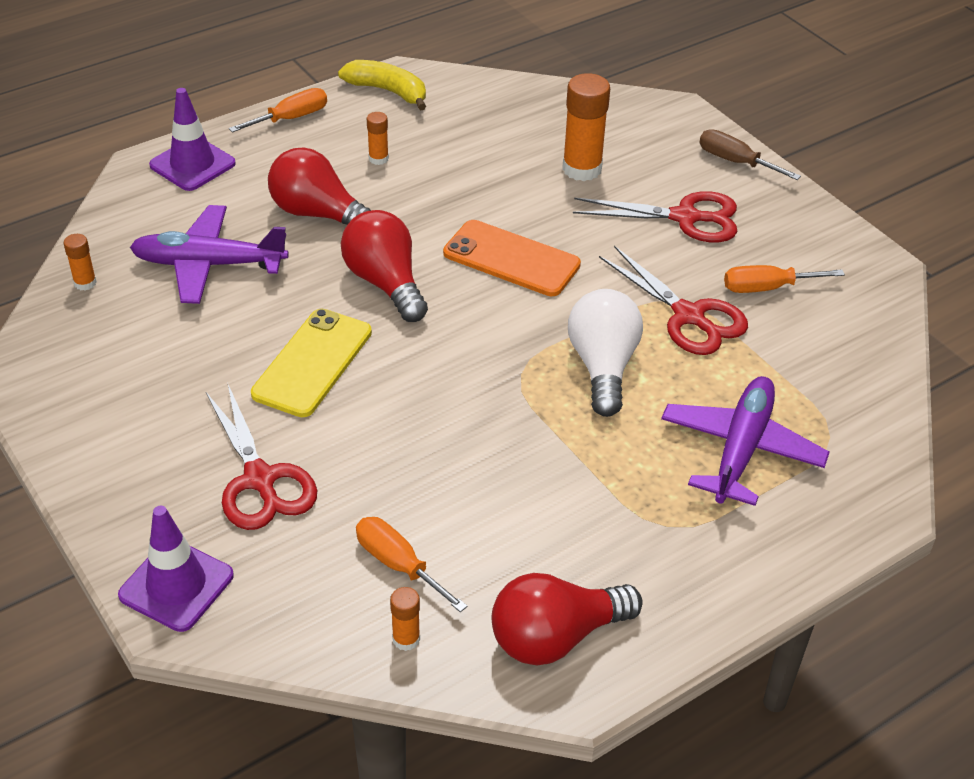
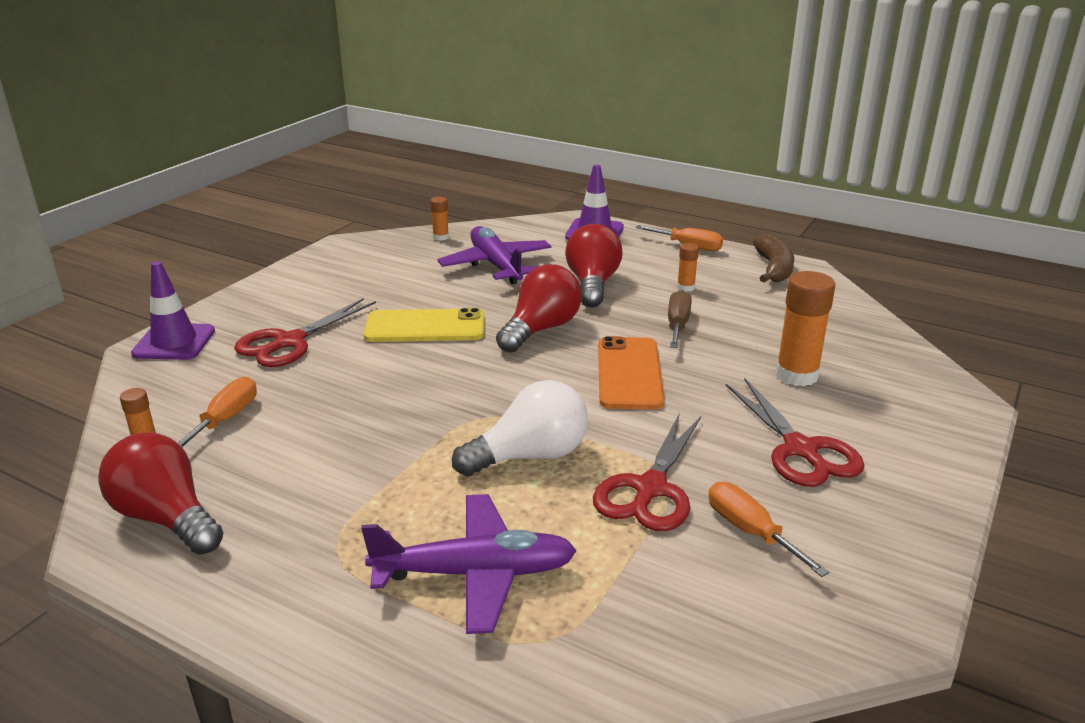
camera: 65 degrees right, 15 degrees down
yellow banana [338,60,426,110] -> brown banana [753,234,794,282]
brown screwdriver [699,129,801,180] -> brown screwdriver moved to [668,290,692,348]

